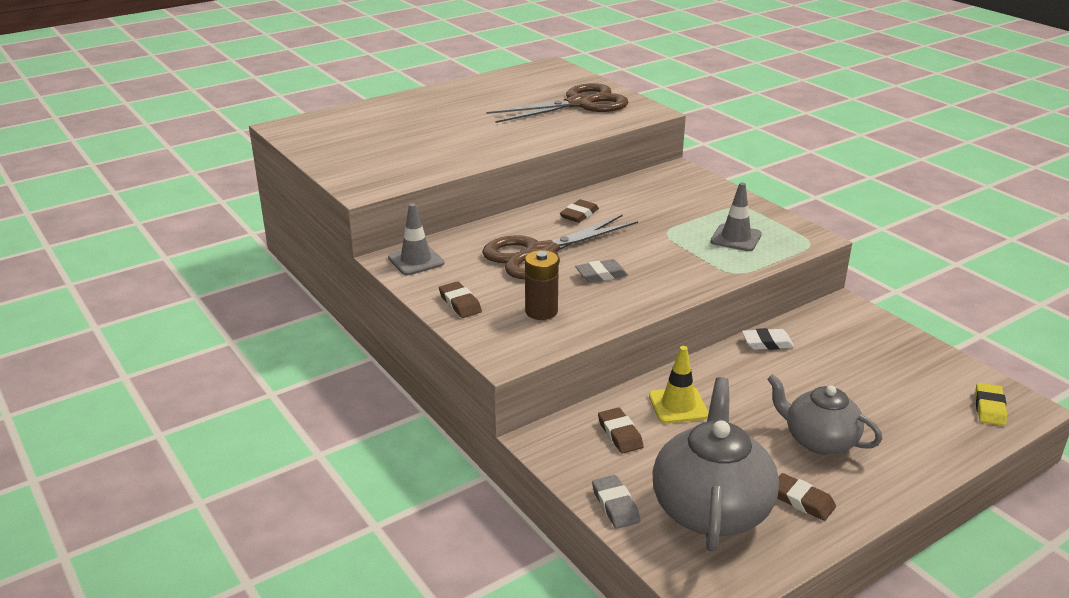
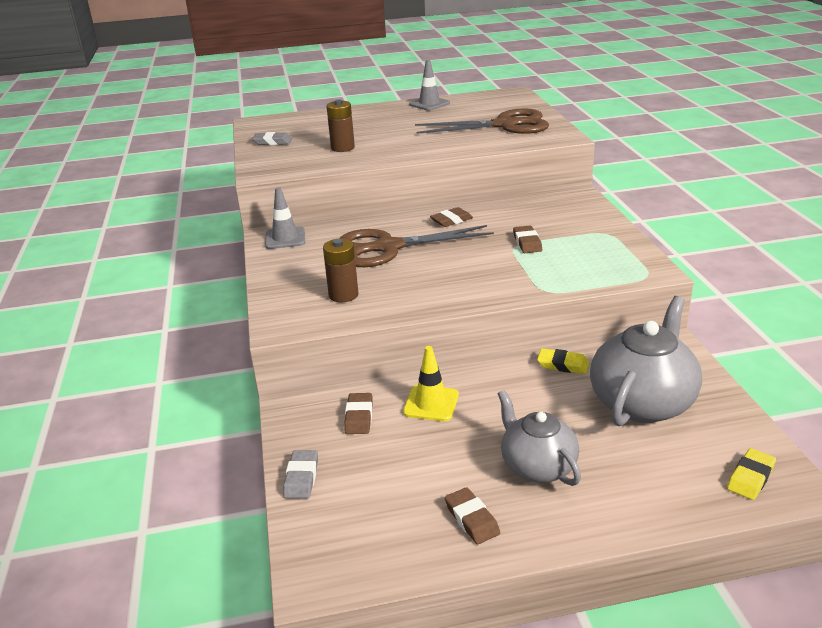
camera: 25 degrees right, 0 degrees up
brown eraser [439,281,482,318] -> brown eraser moved to [513,226,542,253]
grey eraser [575,259,628,282] -> grey eraser moved to [252,132,292,145]
grey teapot [652,377,779,551] -> grey teapot moved to [590,296,702,426]
grey traffic cone [711,182,762,251] -> grey traffic cone moved to [409,60,450,111]
white eraser [742,328,794,350] -> yellow eraser [537,348,589,374]
none -> brown battery [326,100,355,152]

